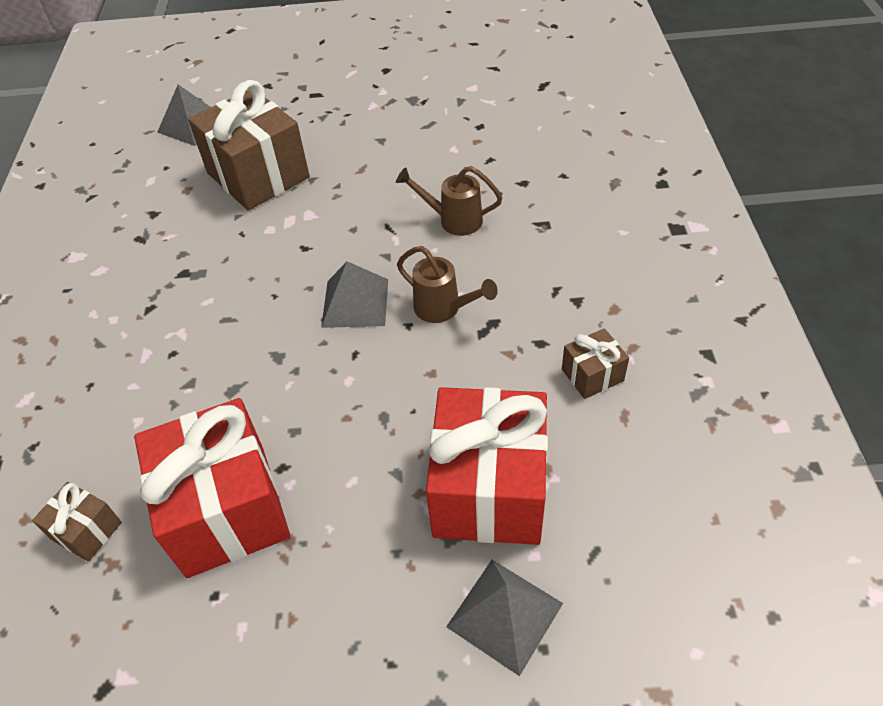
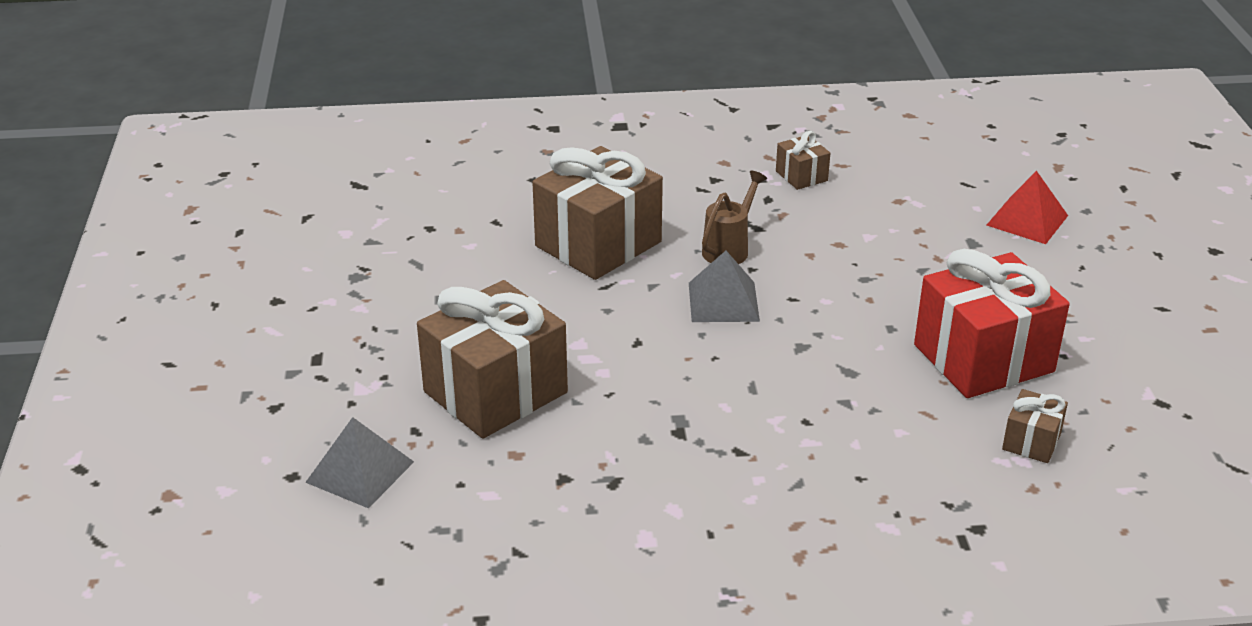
camera: 95 degrees left, 15 degrees down
brown watering can [396,166,502,236] -> brown gift [532,146,663,280]
red gift [426,387,548,545] -> none
grey pyramid [446,560,563,676] -> red pyramid [987,171,1068,244]

